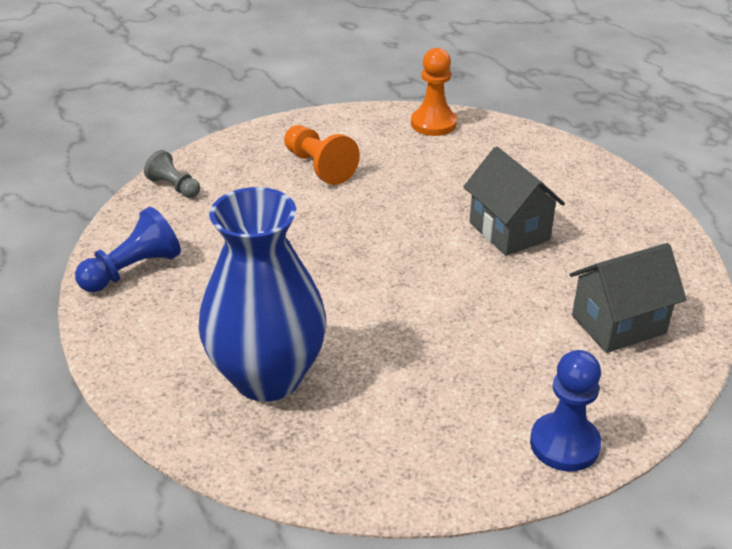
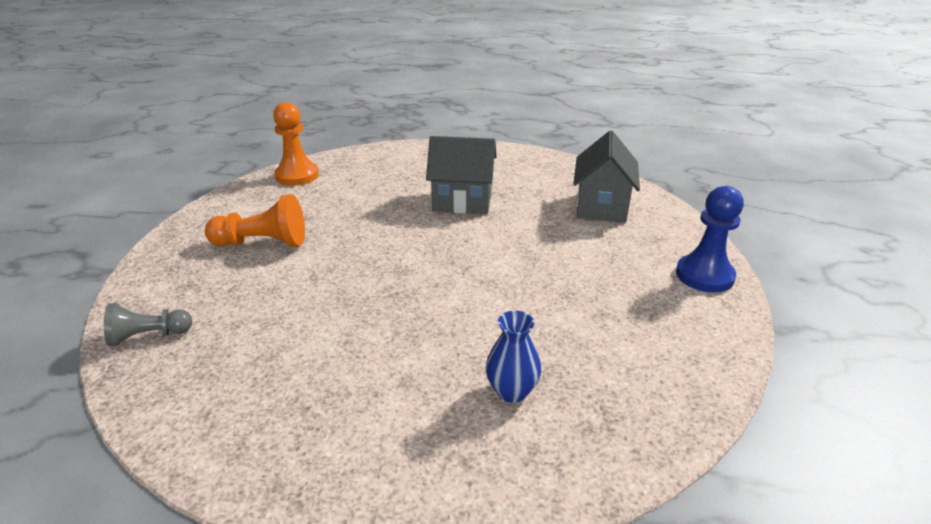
camera: 55 degrees left, 5 degrees down
blue pawn [75,207,181,292] -> none
blue vase [199,187,326,402] -> blue vase [486,311,541,403], size x0.40

